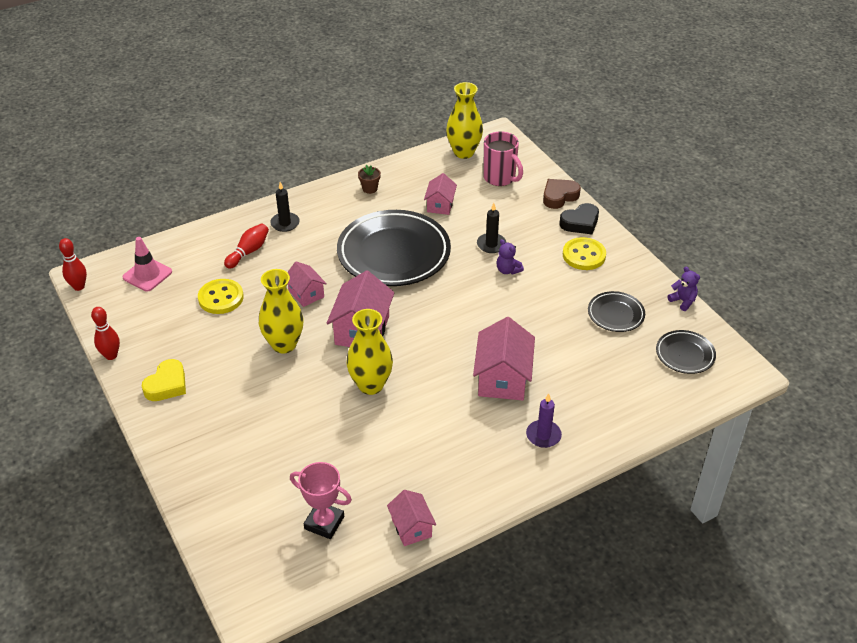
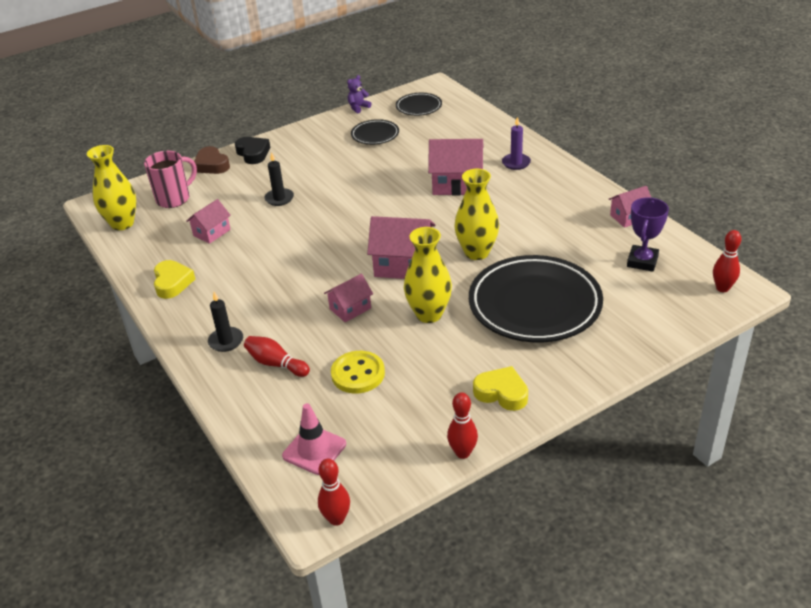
camera: 90 degrees left, 5 degrees down
pink trophy [290,462,352,539] -> purple trophy [627,197,669,272]
black plate [337,210,451,286] -> black plate moved to [469,255,603,342]
brown flower pot [358,165,381,194] -> yellow heart [154,260,195,299]
pink house [424,173,457,215] -> pink house turned 60 degrees counterclockwise [186,199,231,244]
purple teddy bear [497,239,524,275] -> none
yellow button [563,237,606,270] -> none
none -> red bowling pin [713,230,741,292]

